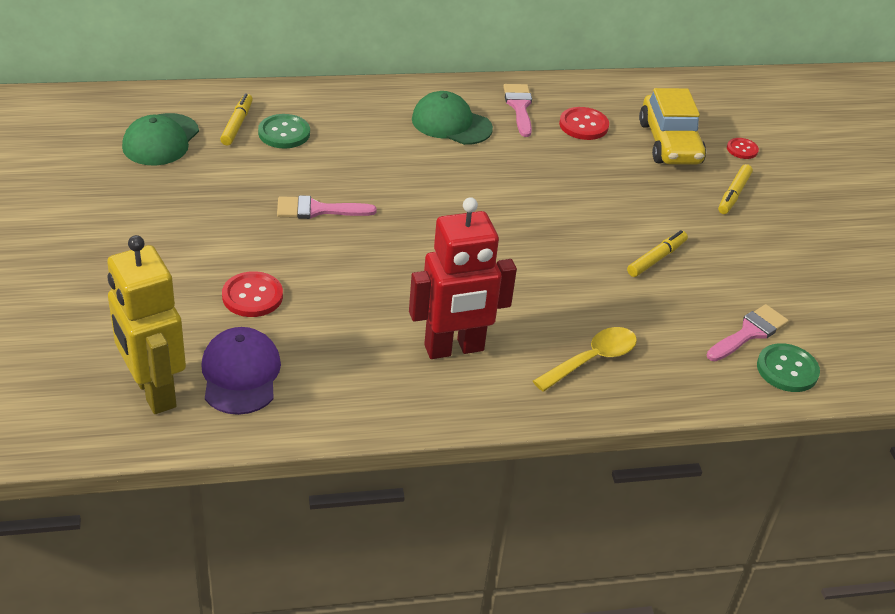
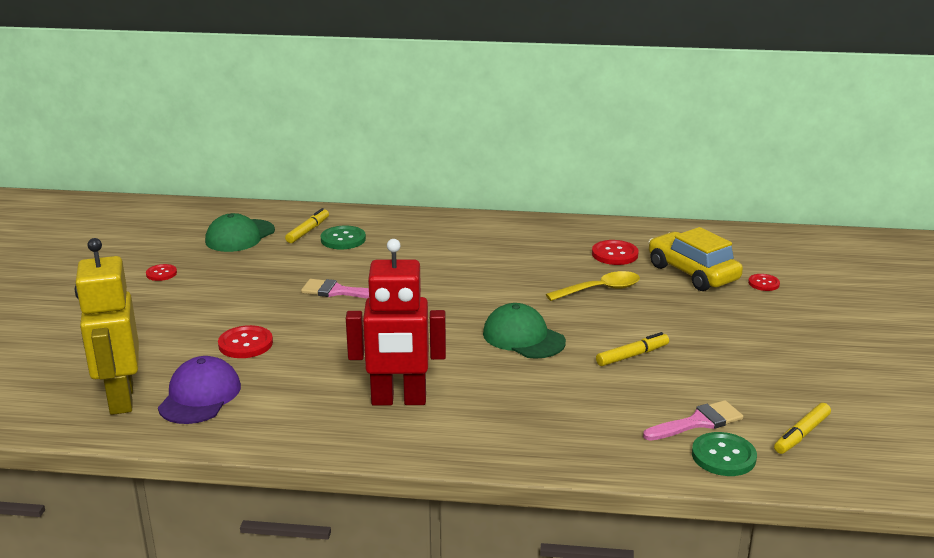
camera: 20 degrees right, 15 degrees down
green cap [412,91,493,145] -> green cap moved to [483,303,566,359]
pink brush [503,84,532,137] -> none
yellow spoon [533,327,637,392] -> yellow spoon moved to [546,271,640,301]
yellow car [639,88,706,164] -> yellow car turned 135 degrees clockwise [648,227,743,291]
yellow marker [718,164,753,214] -> yellow marker moved to [774,403,831,454]
none -> red button [146,264,177,281]

